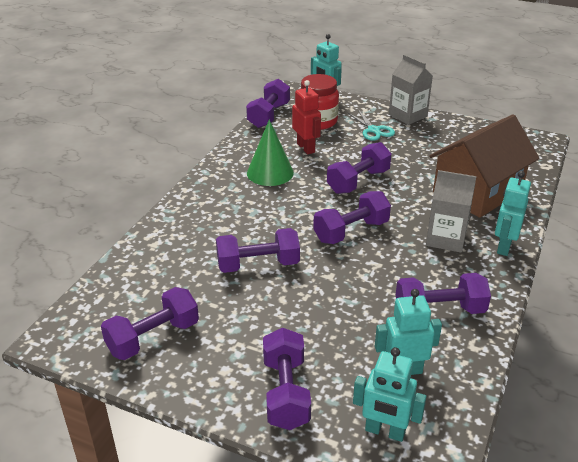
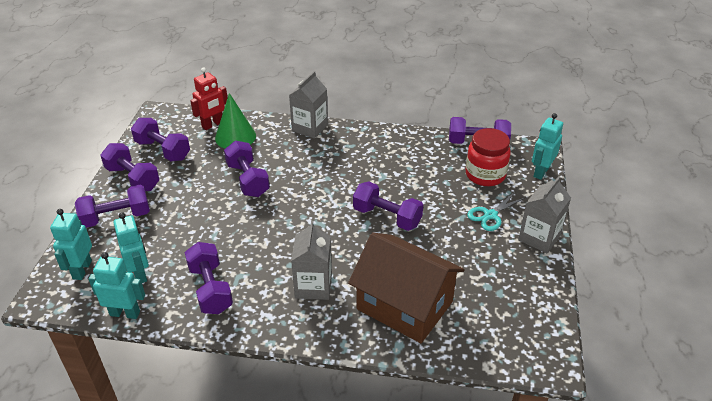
camera: 75 degrees right, 5 degrees up
green cone [247,120,294,186] -> green cone moved to [215,93,256,149]
red robot [292,80,321,154] -> red robot moved to [190,67,228,130]
purple dumbbell [313,191,391,244] -> purple dumbbell moved to [100,143,159,191]
turquoise robot [495,171,531,256] -> turquoise robot moved to [89,252,145,319]
none -> grey carton [289,71,328,139]

